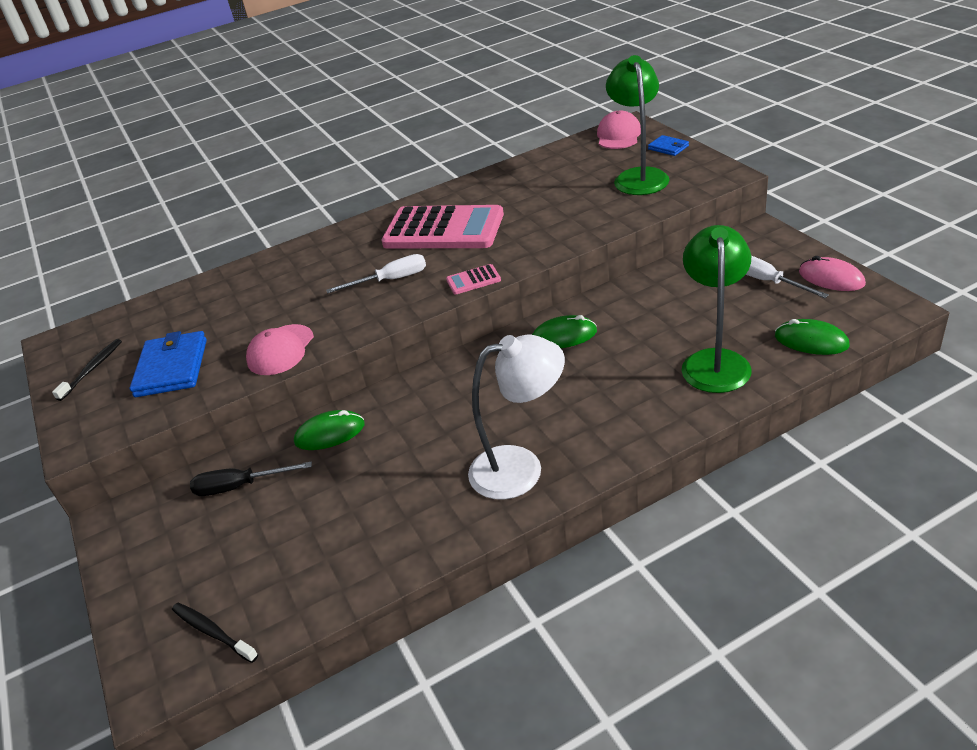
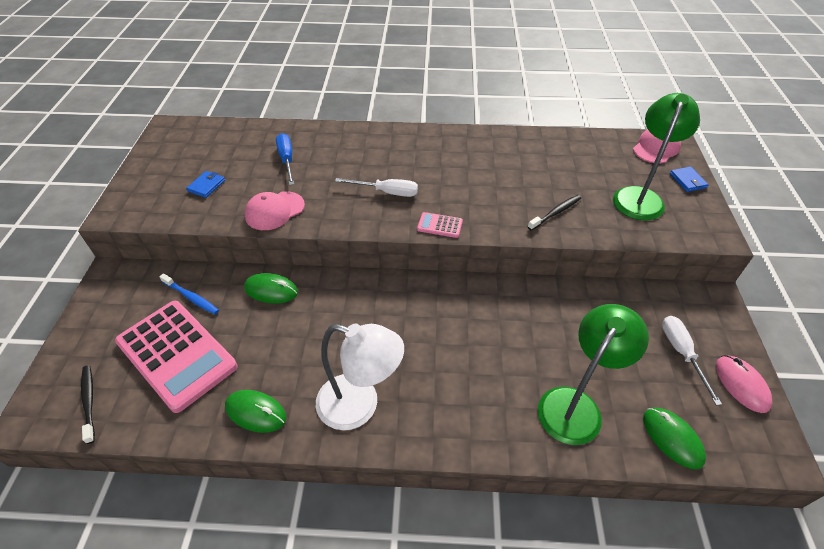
camera: 25 degrees right, 10 degrees up
black toothbrush [52,339,122,401] -> black toothbrush moved to [528,195,581,231]
blue wallet [130,331,207,397] -> blue wallet [186,171,225,198], size x0.52
black screwdriver [190,461,312,496] -> blue toothbrush [159,273,219,314]
pink calculator [381,205,504,249] -> pink calculator moved to [115,301,238,413]
green mouse [532,315,597,348] -> green mouse moved to [225,390,286,433]
none -> blue screwdriver [276,133,294,185]

